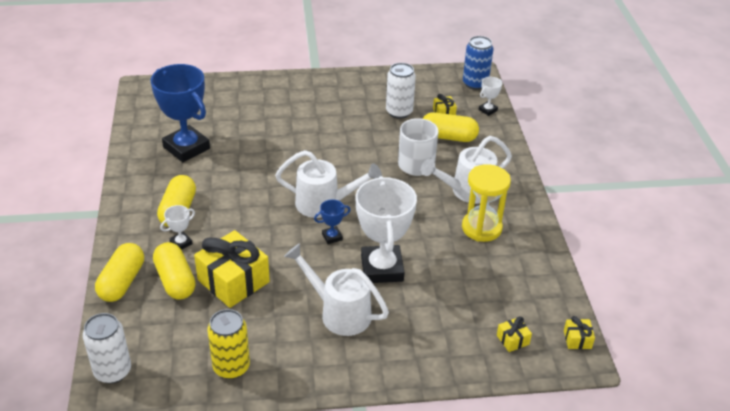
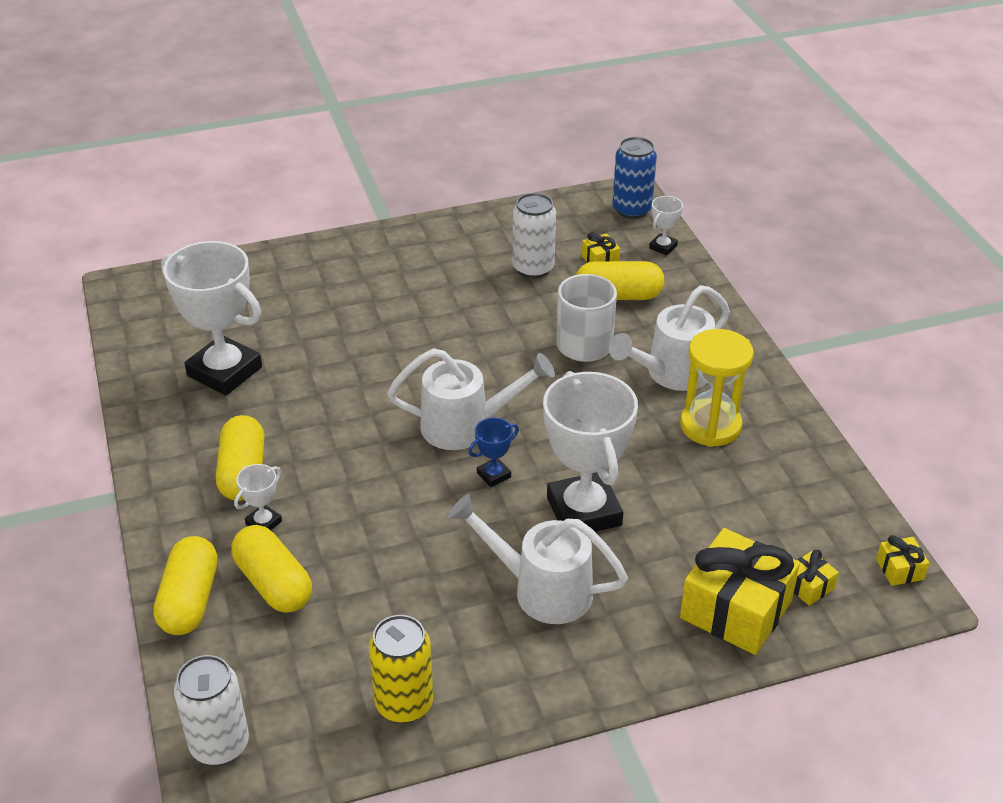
camera: 10 degrees left, 0 degrees up
blue trophy [151,64,210,162] -> white trophy [161,241,262,395]
yellow gift [194,230,270,308] -> yellow gift moved to [680,528,800,655]

